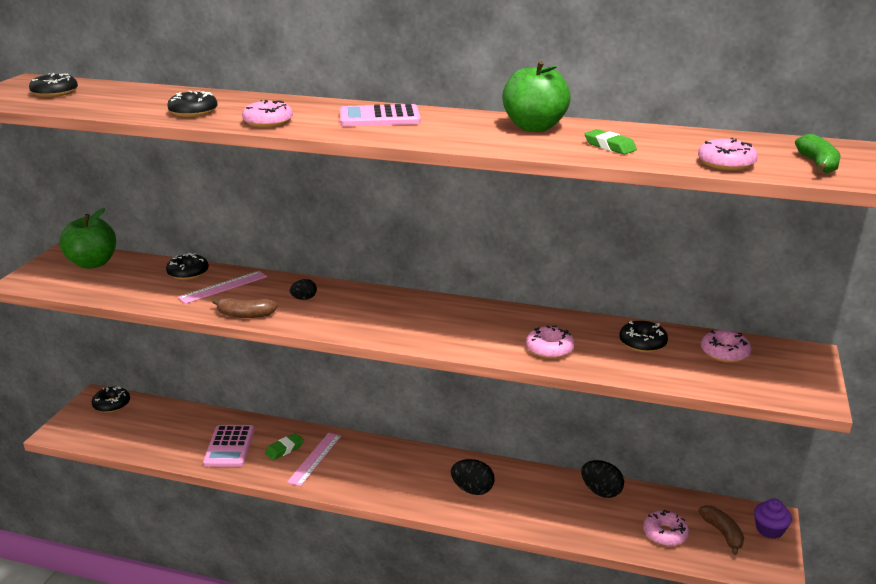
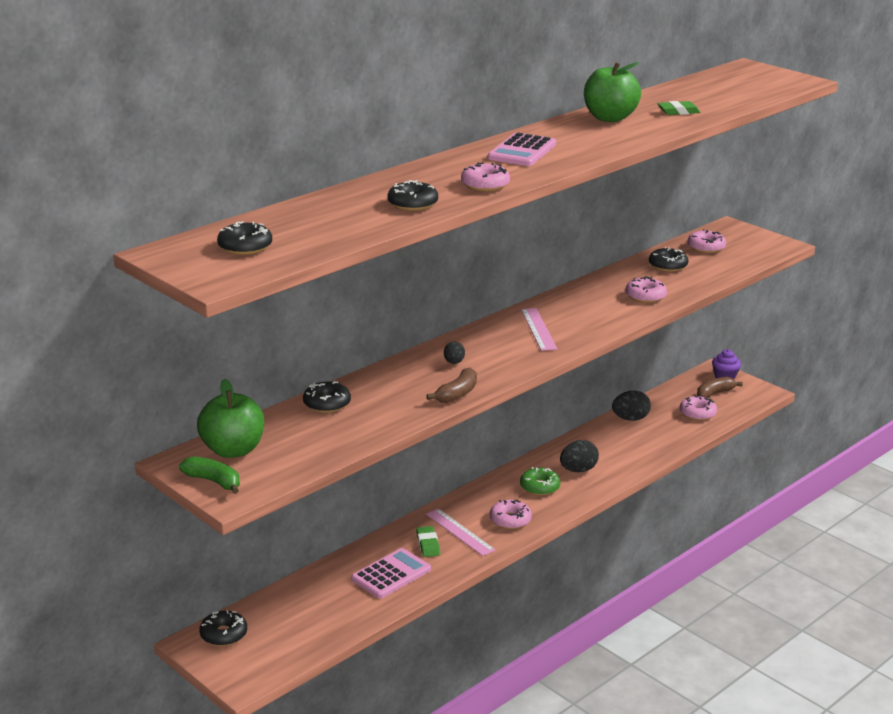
camera: 60 degrees left, 0 degrees up
pink ruler [178,271,267,304] -> pink ruler moved to [521,308,557,351]
pink calculator [203,425,255,467] -> pink calculator turned 75 degrees counterclockwise [351,548,431,599]
pink donut [698,138,758,170] -> pink donut moved to [490,500,532,529]
brown banana [698,505,744,555] -> brown banana turned 45 degrees counterclockwise [697,377,743,398]
green banana [795,134,841,174] -> green banana moved to [179,457,240,494]
none -> green donut [520,467,561,496]

